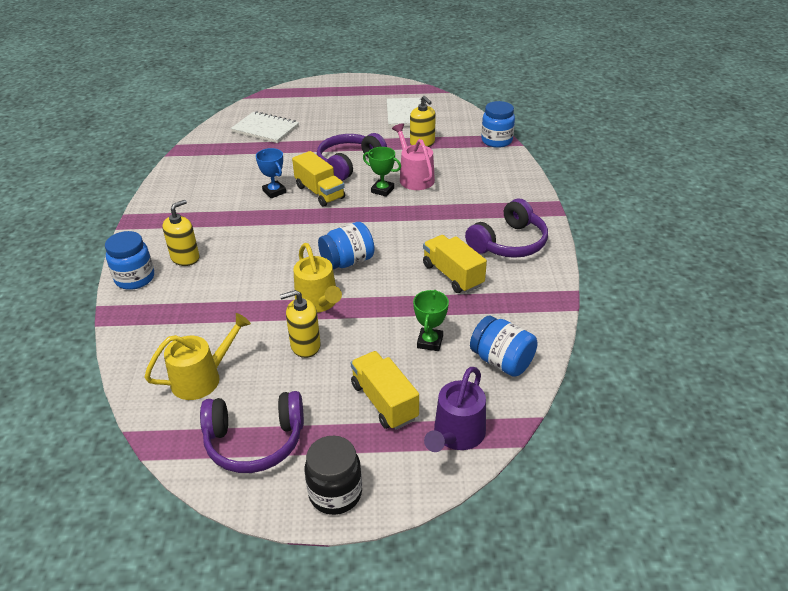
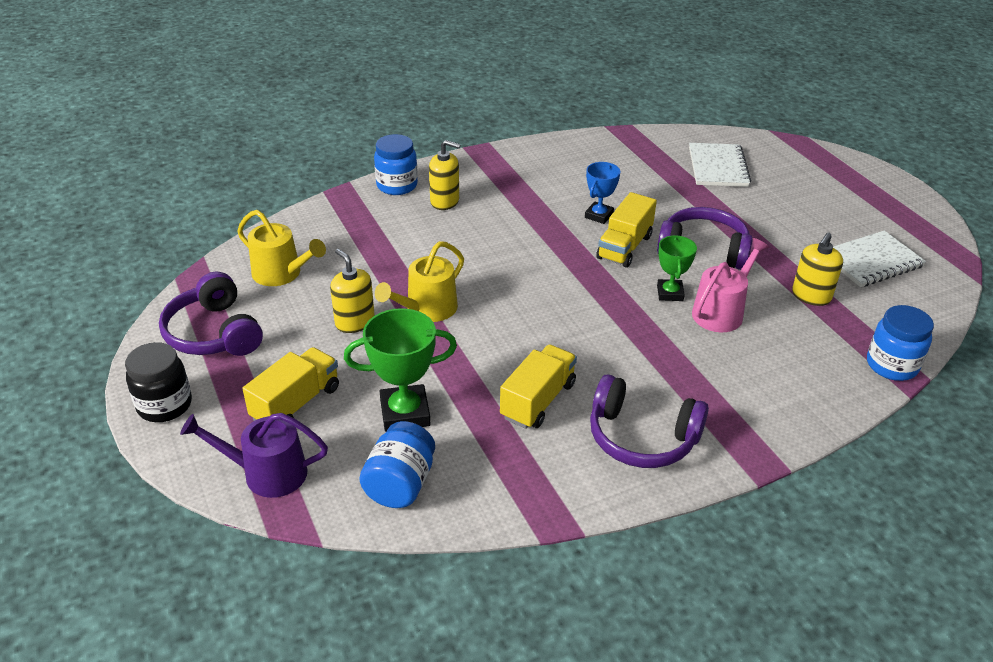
camera: 65 degrees right, 0 degrees up
blue jar [318,222,375,269] -> none
green trophy [413,290,449,351] -> green trophy [344,308,457,432], size x1.61

